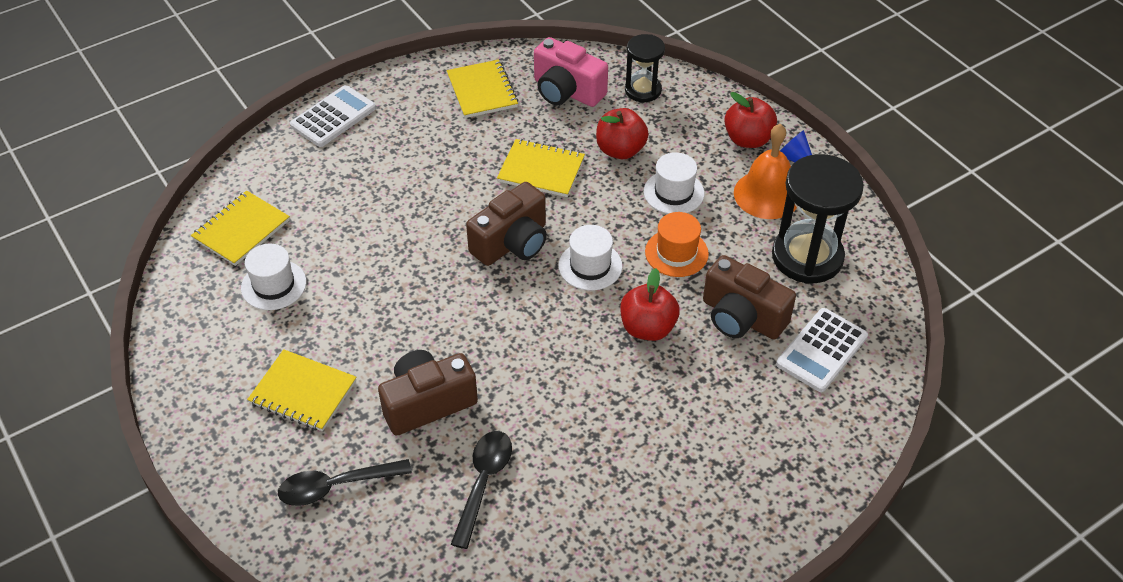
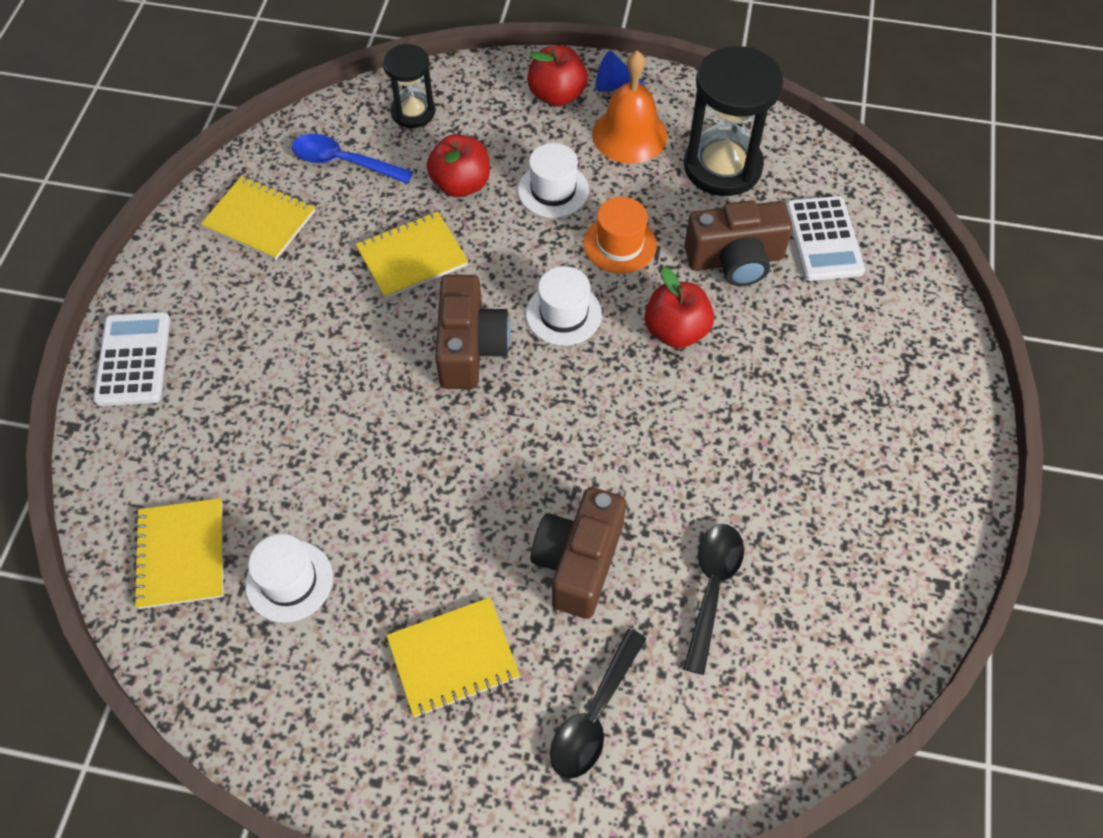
camera: 45 degrees left, 10 degrees up
black spoon [451,431,512,549] -> black spoon turned 45 degrees clockwise [683,524,744,675]
pink camera [534,37,608,107] -> blue spoon [292,134,413,184]

